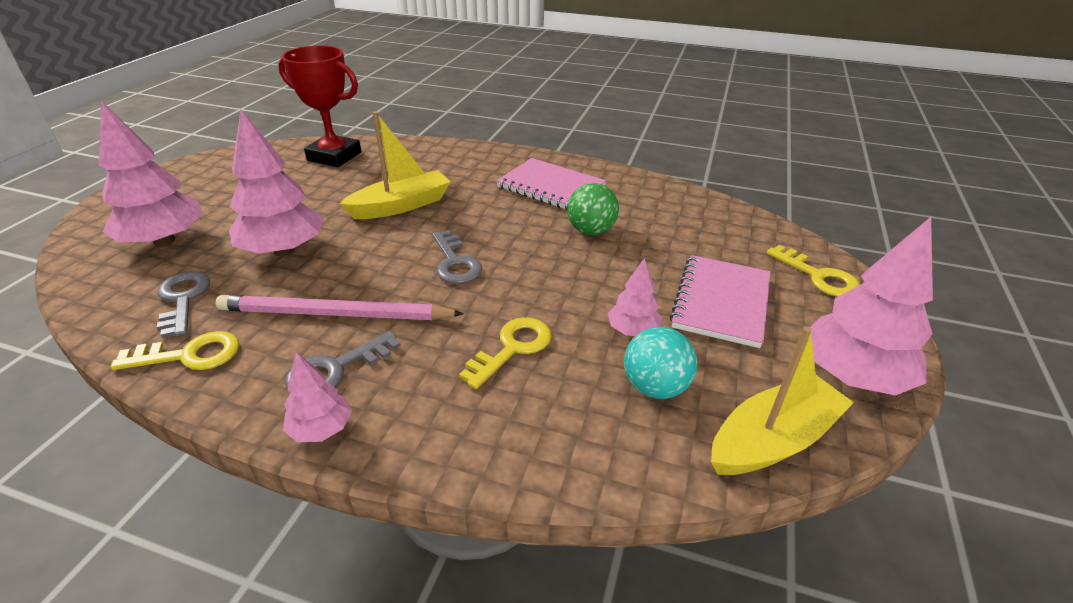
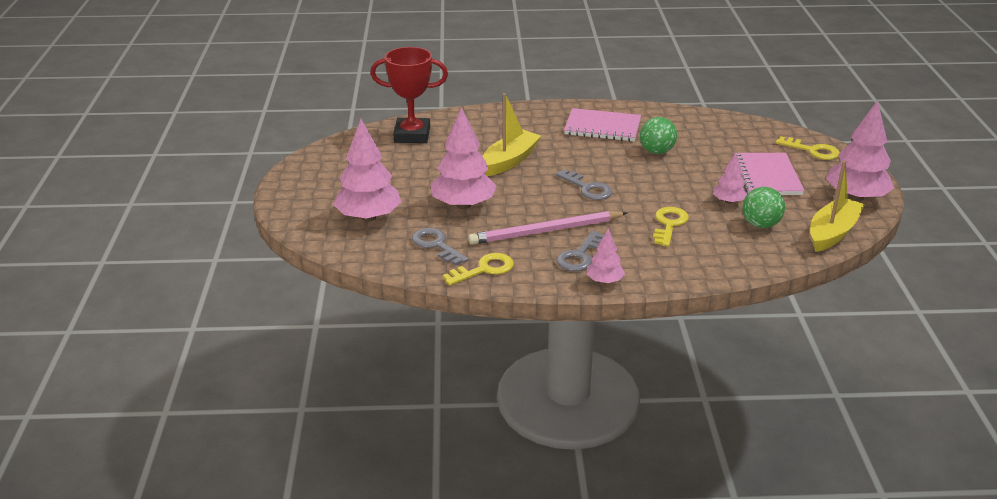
camera: 20 degrees left, 5 degrees down
turquoise ball [624,327,697,399] -> green ball [742,187,785,228]

